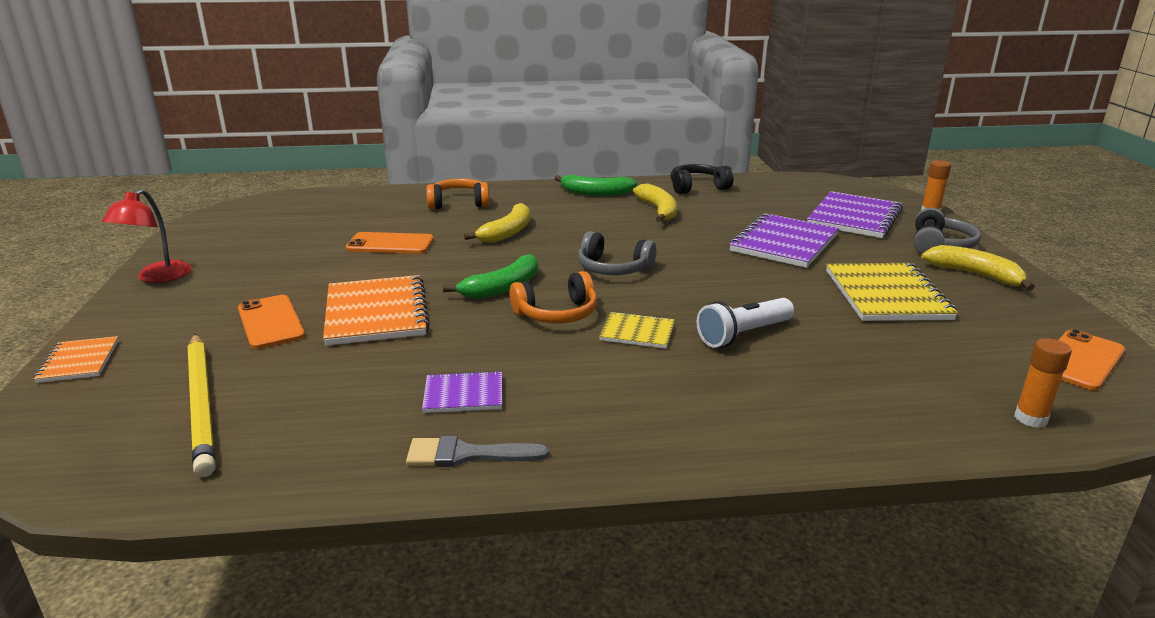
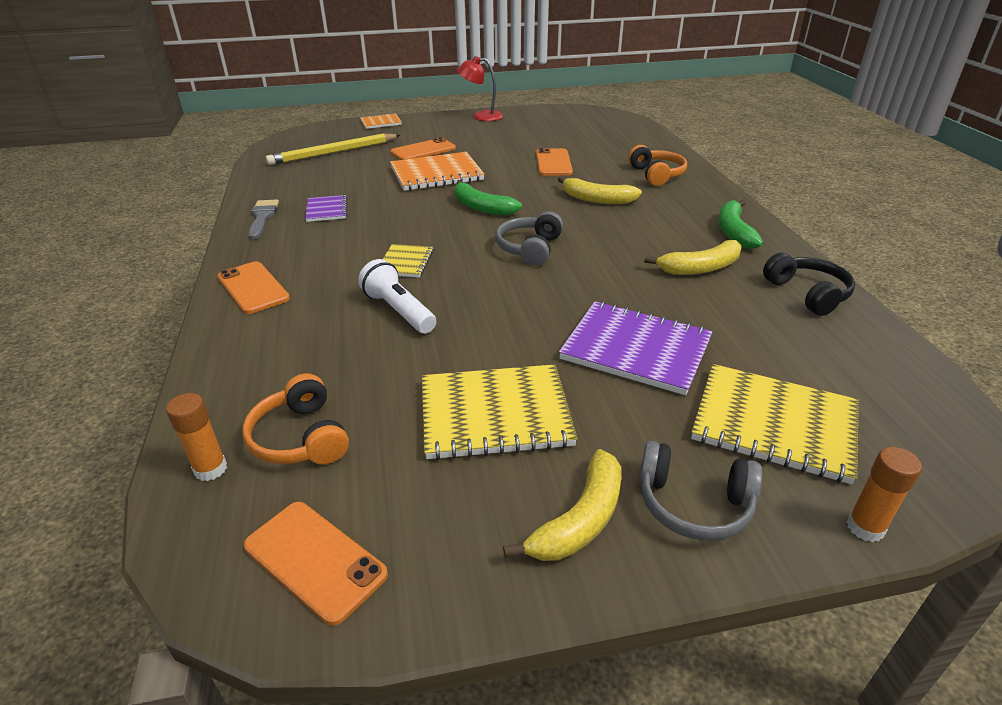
camera: 85 degrees right, 10 degrees up
orange headphones [510,271,597,323] -> orange headphones moved to [242,373,349,465]
purple notebook [807,191,903,238] -> yellow notebook [691,364,859,484]
none -> orange phone [217,261,290,314]

